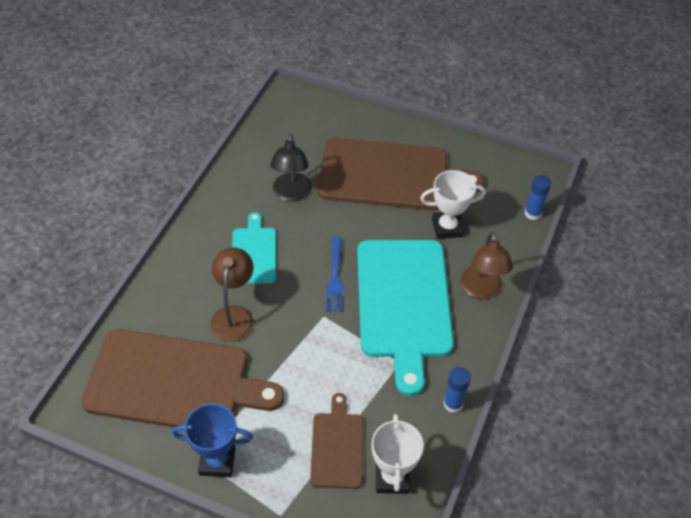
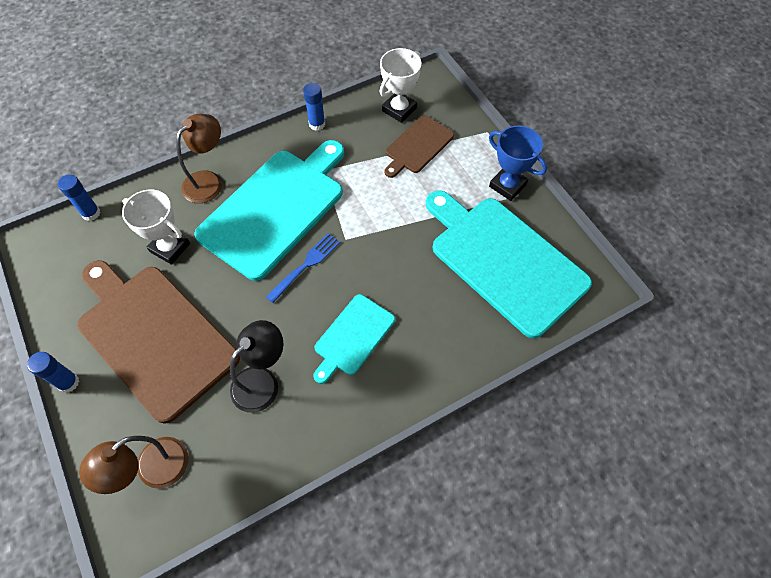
camera: 140 degrees left, 10 degrees up
brown cutting board [81,329,284,427] -> turquoise cutting board [426,190,592,339]
brown lamp [210,247,254,342] -> brown lamp moved to [79,436,189,494]
none -> blue glue stick [27,352,79,393]

